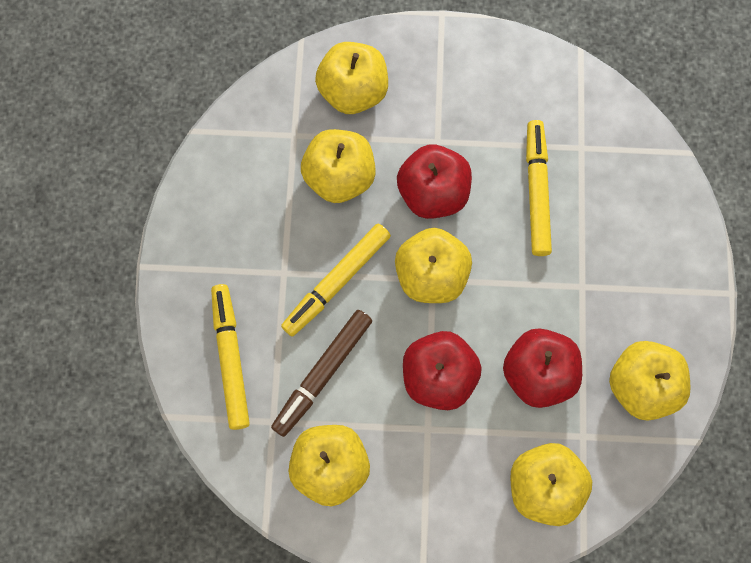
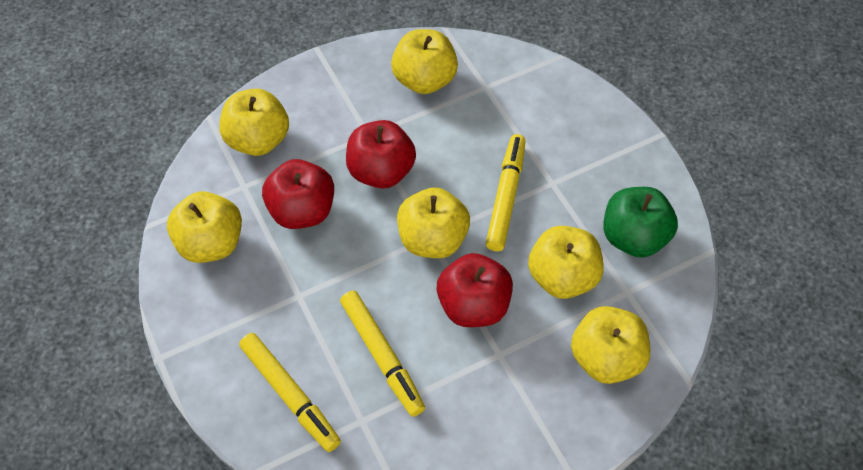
camera: 150 degrees right, 15 degrees down
yellow marker [211,284,250,430] -> yellow marker moved to [239,333,341,452]
brown marker [271,310,372,437] -> none
none -> green apple [603,187,678,258]

